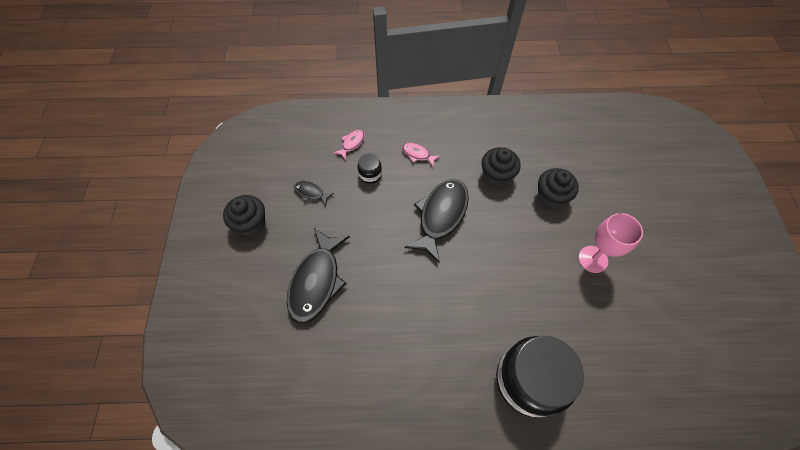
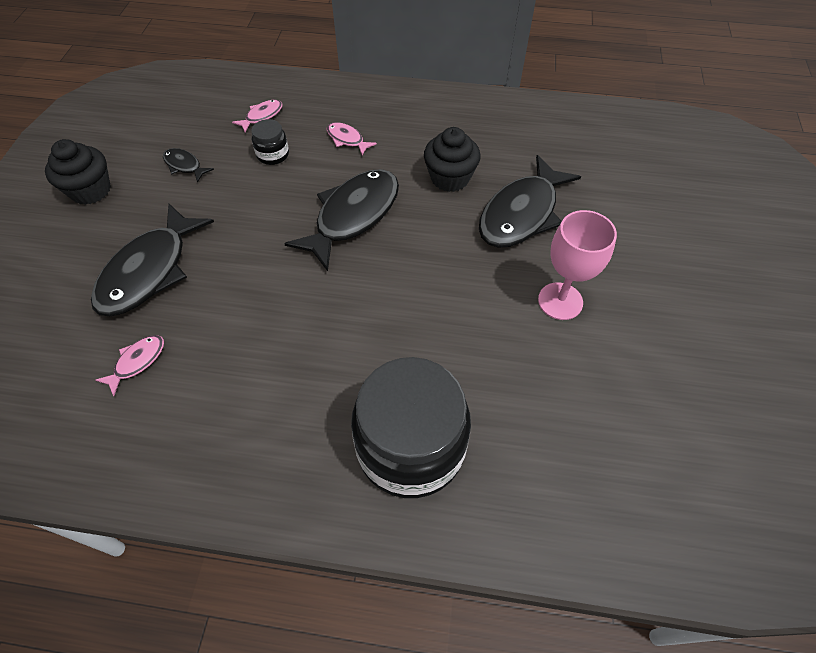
camera: 10 degrees right, 5 degrees down
black cupcake [538,168,579,208] -> black fish [479,155,581,248]
none -> pink fish [95,335,164,396]

